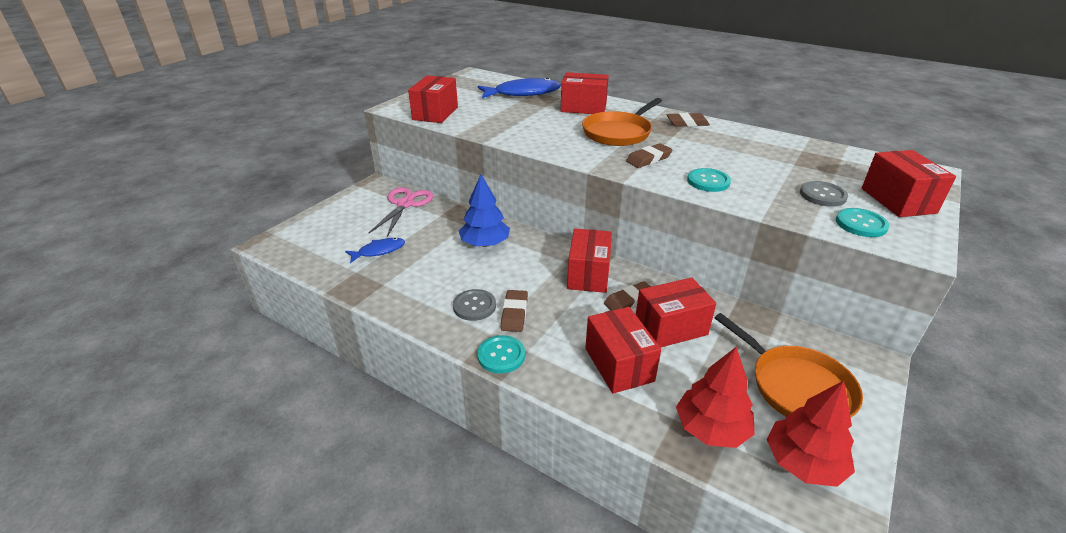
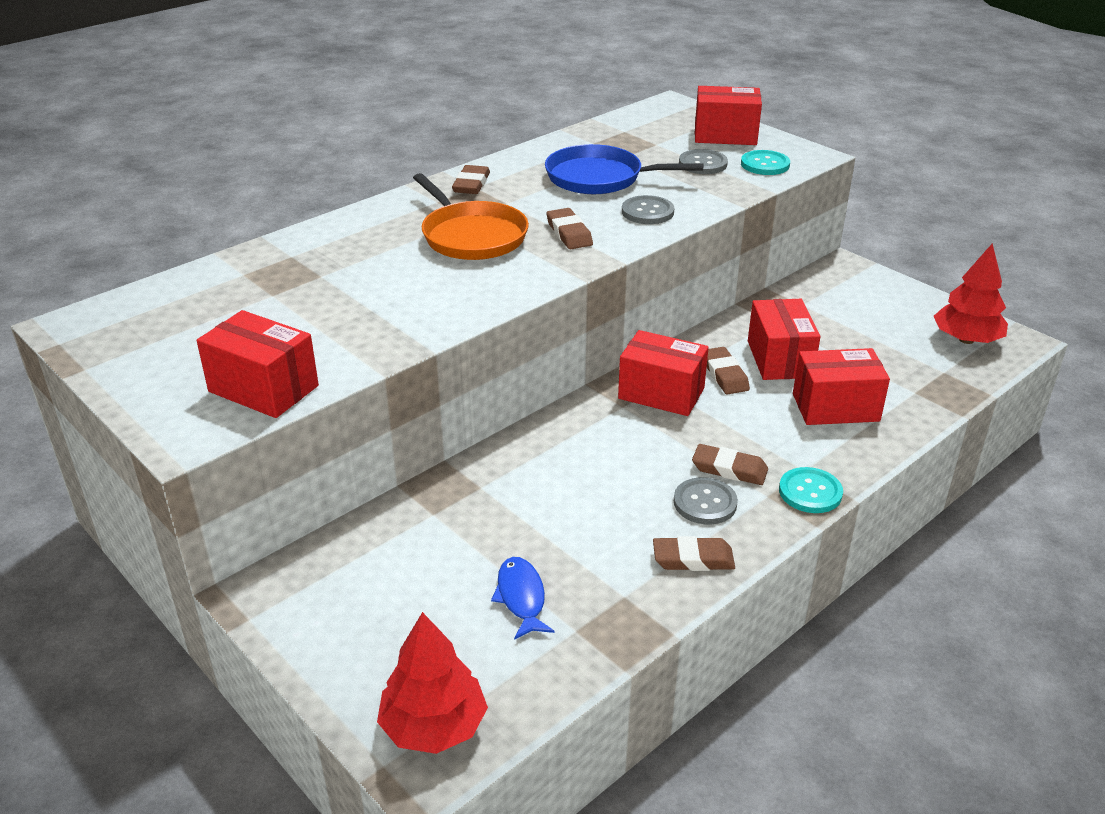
camera: 75 degrees left, 0 degrees up
pink scissors [369,187,433,237] -> none
blue tree [459,175,510,247] -> none
blue fish [478,78,561,99] -> none
red box [561,72,609,114] -> none
red tree [676,347,755,448] -> red tree moved to [377,612,488,754]
turquoise button [687,168,731,192] -> grey button [622,195,674,224]
orange pan [715,313,863,417] -> none
none -> blue pan [545,144,704,194]
none -> brown eraser [653,536,735,571]

